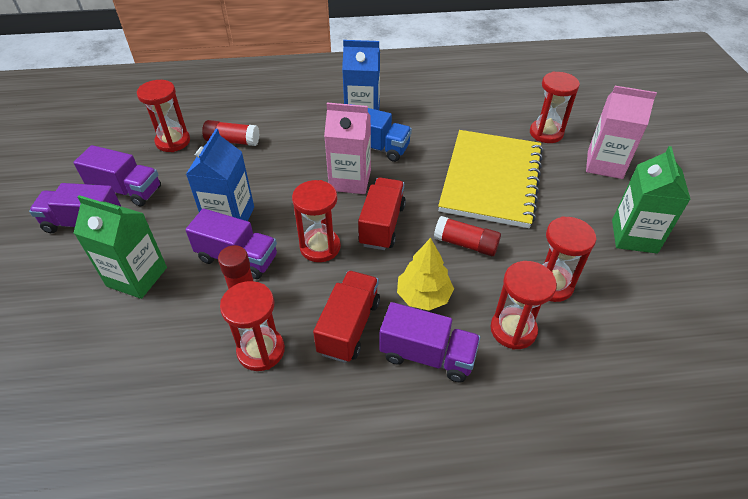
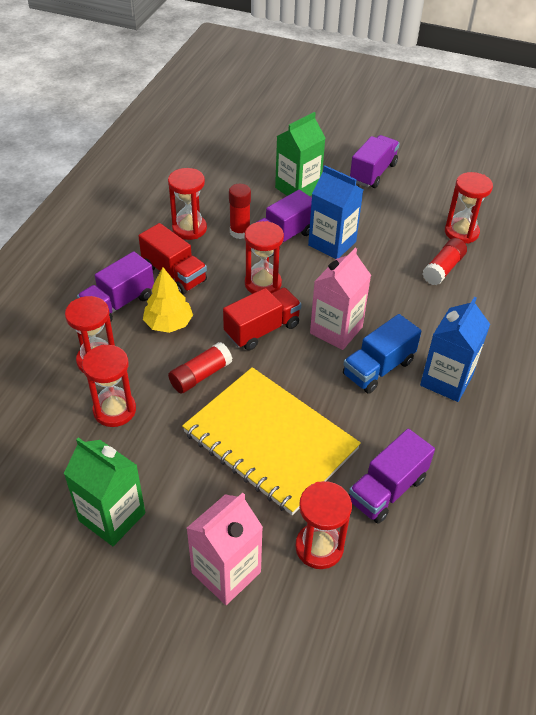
camera: 115 degrees right, 0 degrees up
purple truck [73,145,161,206] -> purple truck moved to [349,429,435,524]
red truck [358,178,406,250] -> red truck turned 75 degrees counterclockwise [223,288,302,350]

